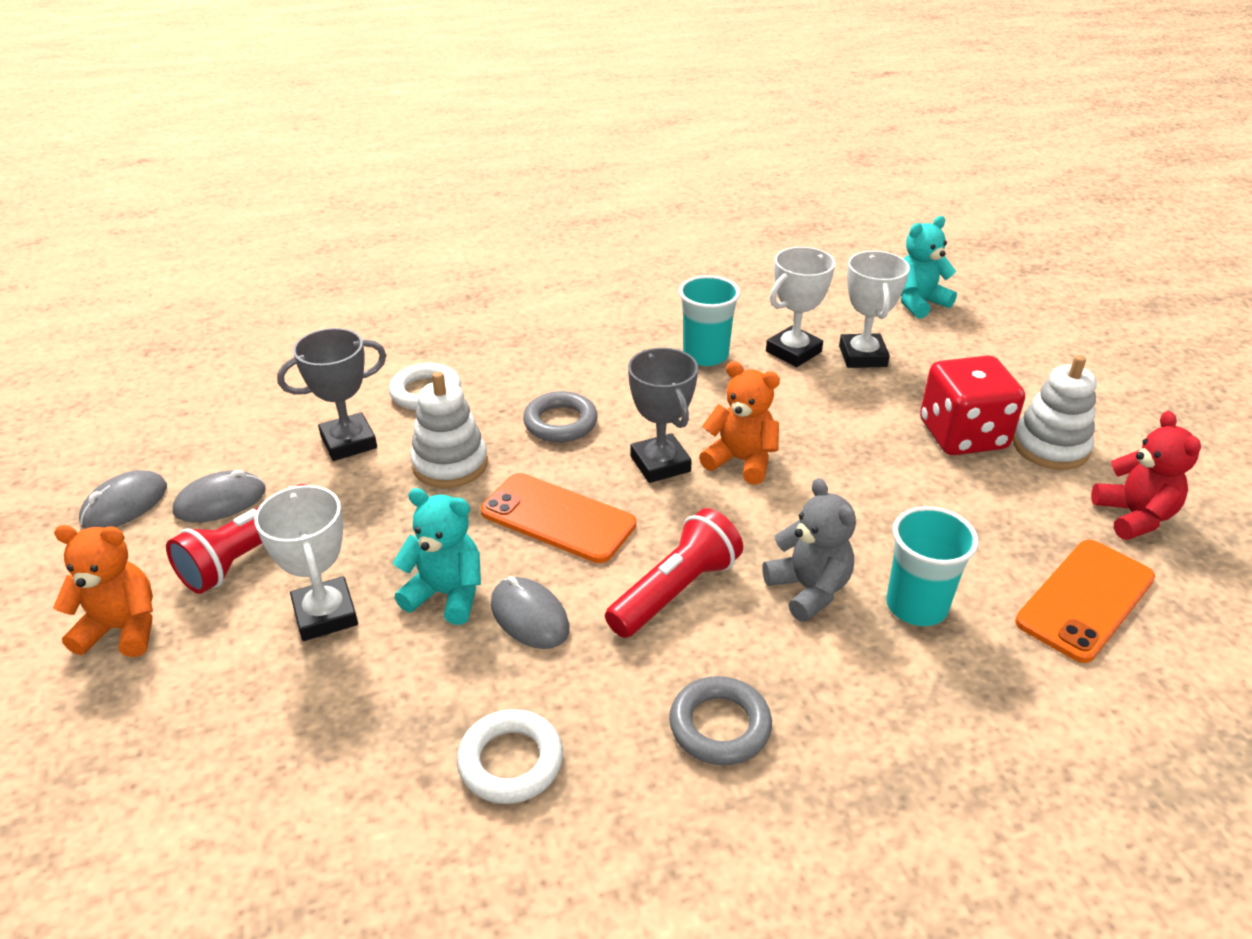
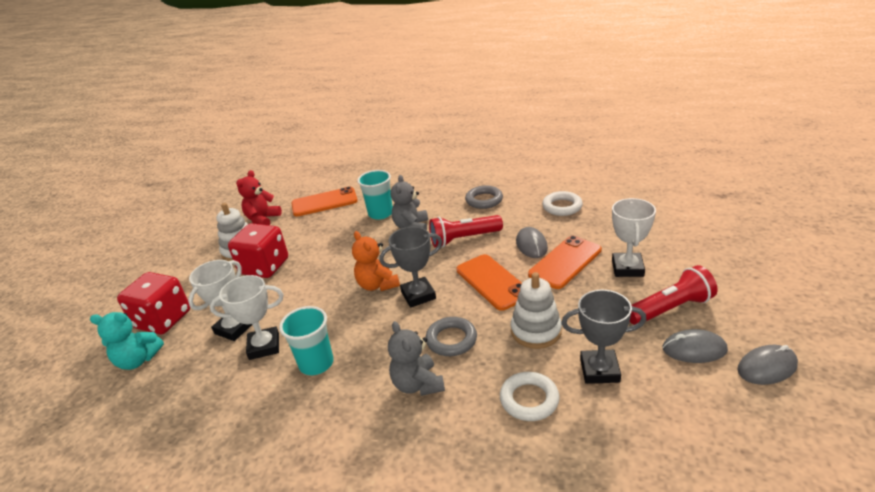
camera: 145 degrees left, 5 degrees down
orange teddy bear [53,525,153,657] -> none
turquoise teddy bear [393,488,481,625] -> orange phone [528,236,602,289]
grey trophy [628,347,698,483] -> grey trophy turned 60 degrees clockwise [379,227,442,308]
none -> red dice [117,272,190,334]
none -> grey teddy bear [388,321,445,396]

